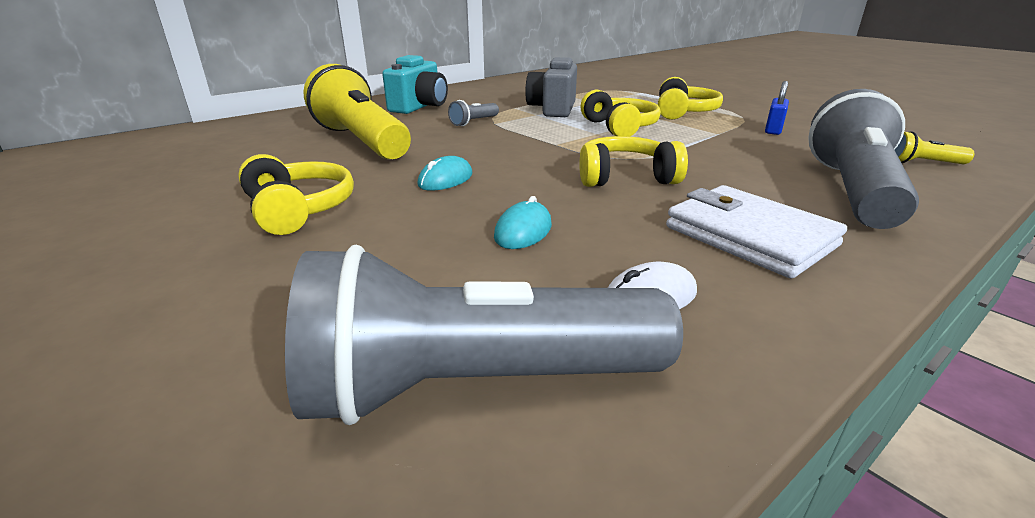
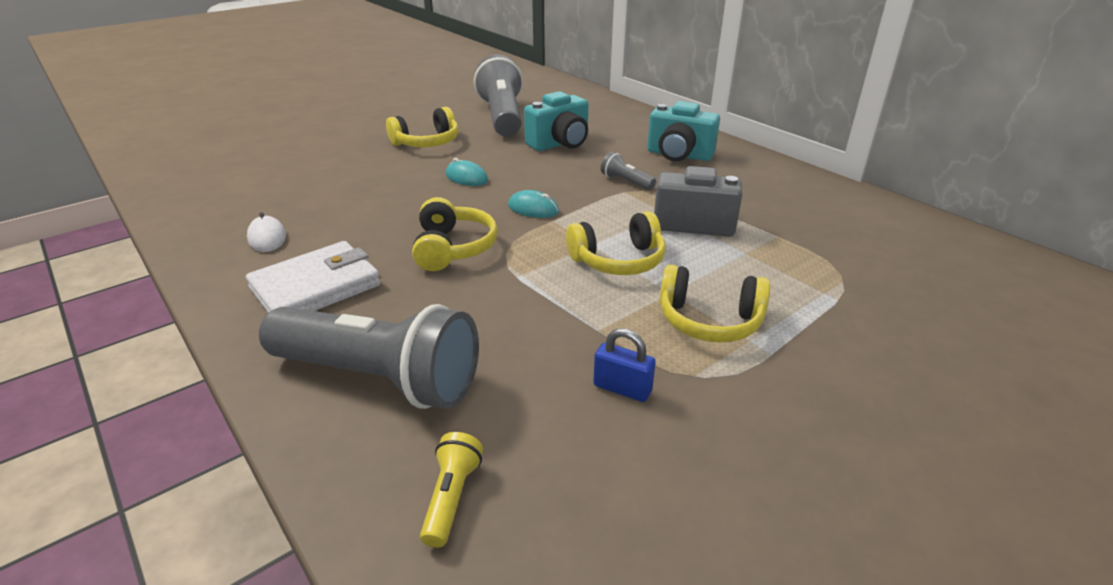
camera: 90 degrees right, 5 degrees up
grey flashlight [285,245,683,425] -> grey flashlight moved to [474,54,523,137]
yellow flashlight [303,64,411,160] -> turquoise camera [524,91,588,151]
turquoise mouse [494,196,552,249] -> turquoise mouse moved to [508,190,559,218]

